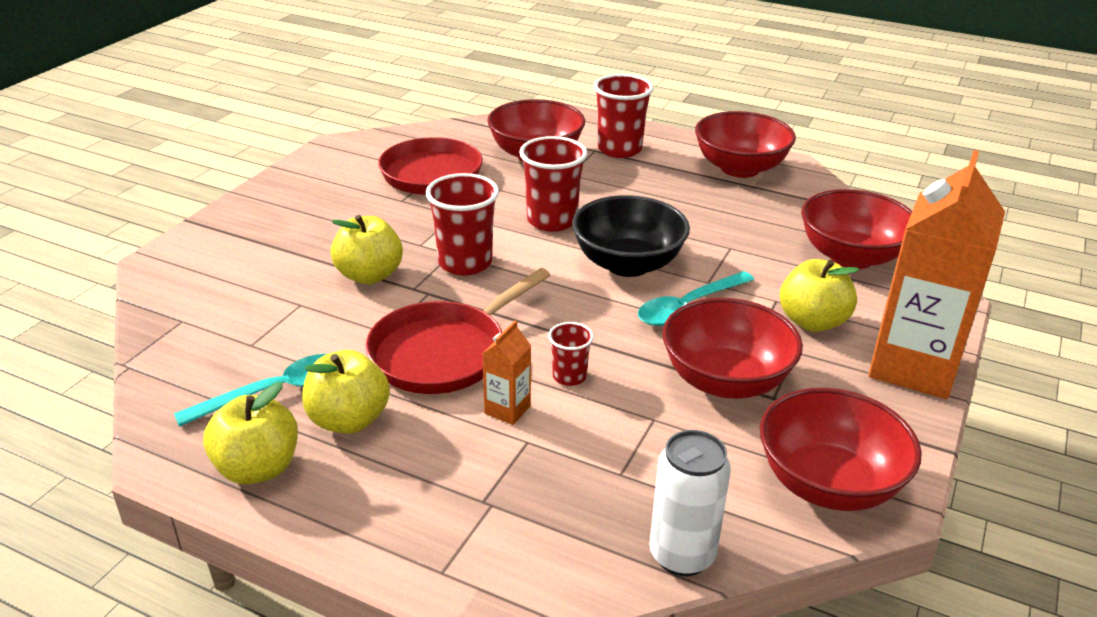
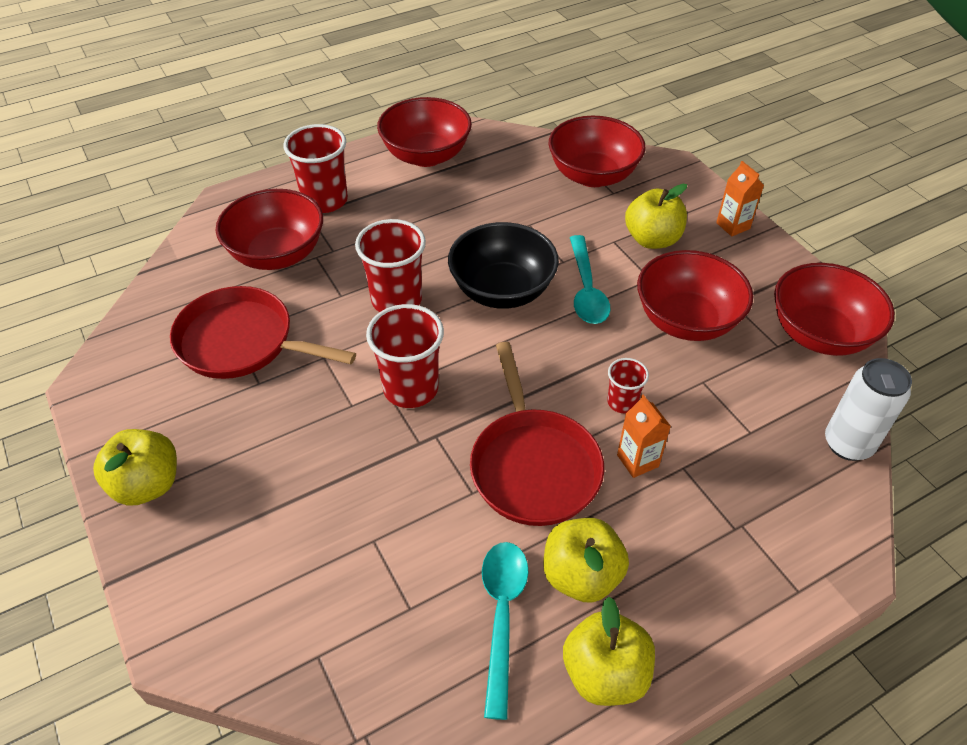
camera: 55 degrees left, 15 degrees up
yellow apple [331,215,403,284] -> yellow apple moved to [93,429,177,506]
orange carton [868,150,1005,399] -> orange carton [716,161,764,236], size x0.42

